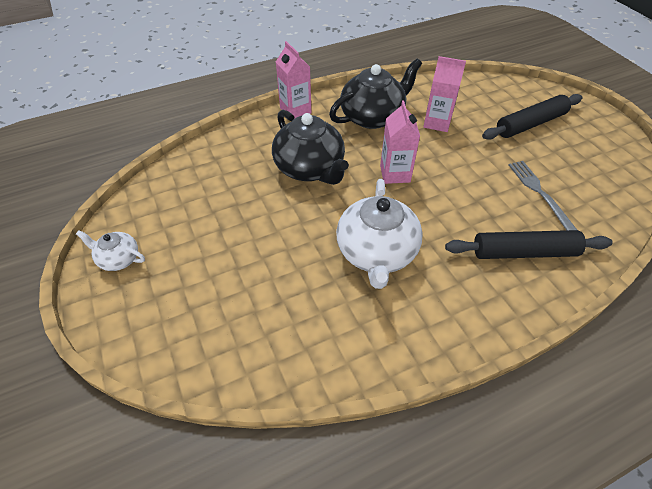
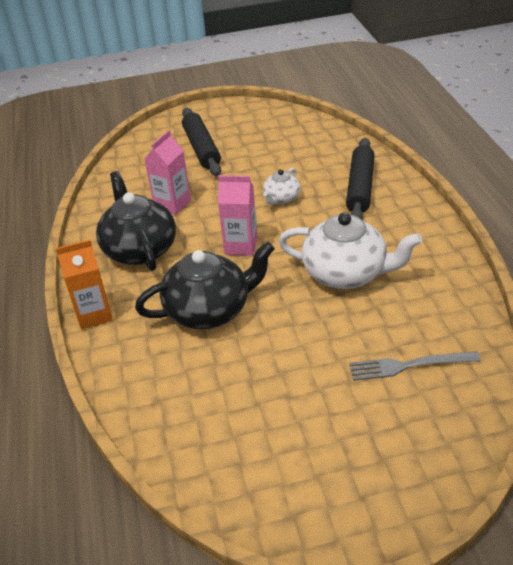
camera: 75 degrees left, 10 degrees down
white teapot [76,230,145,271] -> white teapot moved to [263,168,300,205]
pink carton [276,41,311,119] -> orange carton [55,240,113,329]
grey fork [509,161,577,230] -> grey fork moved to [349,351,481,381]

